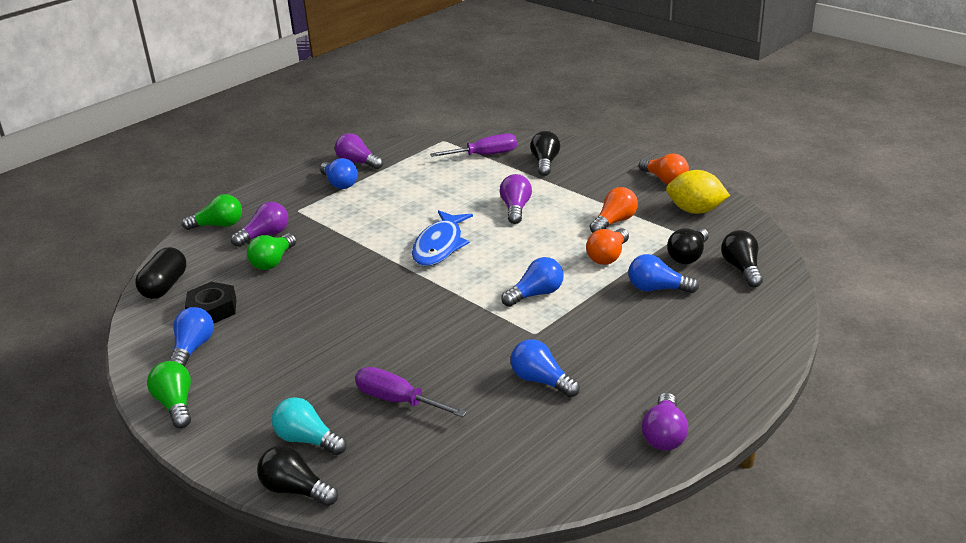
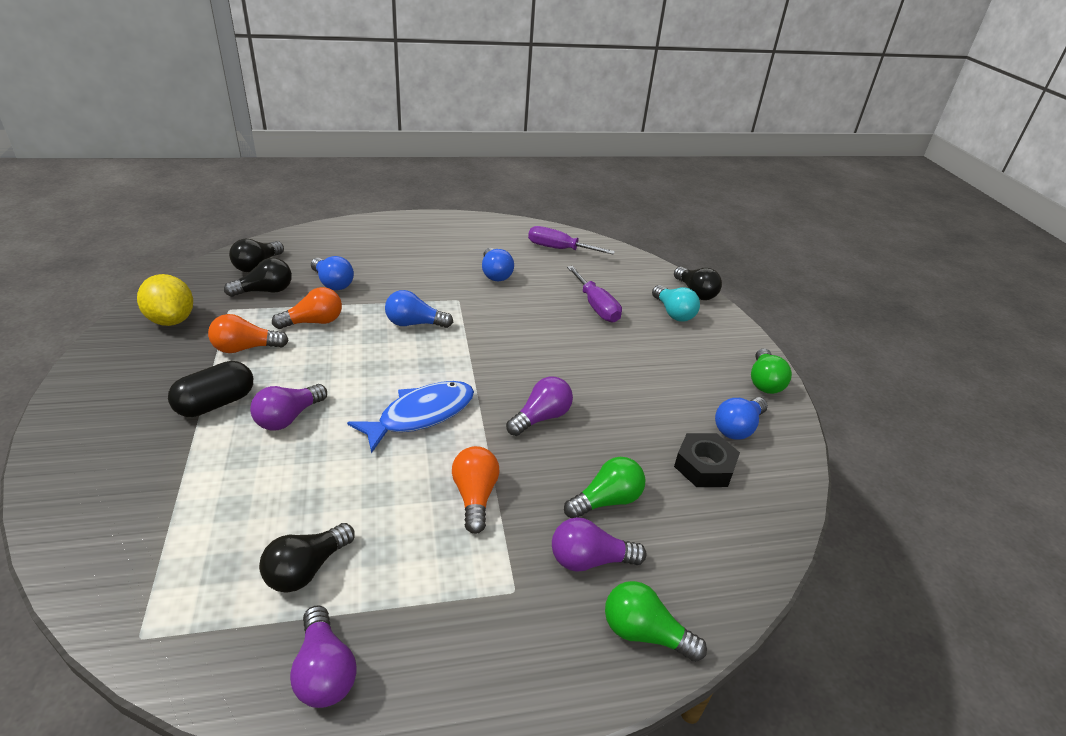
camera: 150 degrees left, 5 degrees up
black capsule [135,247,186,299] -> black capsule moved to [168,361,253,417]
blue light bulb [320,158,358,189] -> none
purple screwdriver [430,134,517,157] -> purple screwdriver moved to [528,226,615,255]
black light bulb [530,131,560,176] -> black light bulb moved to [259,523,355,593]
orange light bulb [639,153,689,185] -> orange light bulb moved to [452,446,500,534]
purple light bulb [642,393,688,451] -> purple light bulb moved to [506,377,573,436]

